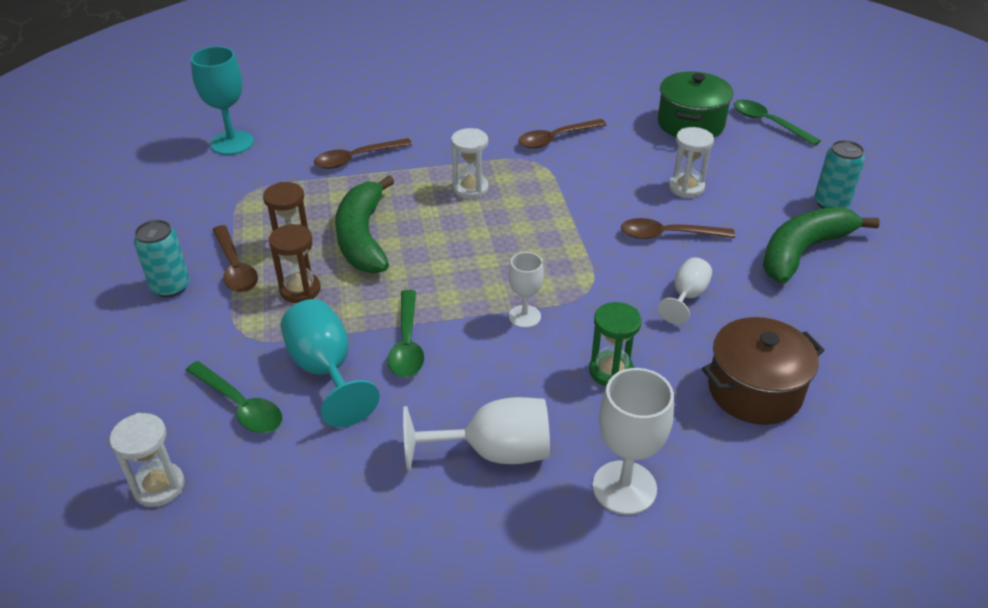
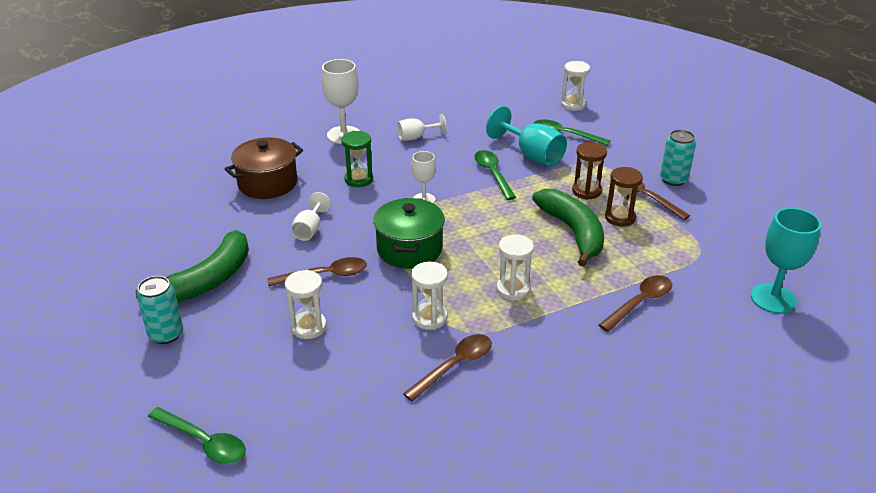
camera: 165 degrees right, 5 degrees down
white goblet [403,397,550,470] -> white goblet [397,114,447,141], size x0.60
green pot [658,71,733,137] -> green pot moved to [373,198,445,269]
none -> white hourglass [411,262,448,330]

